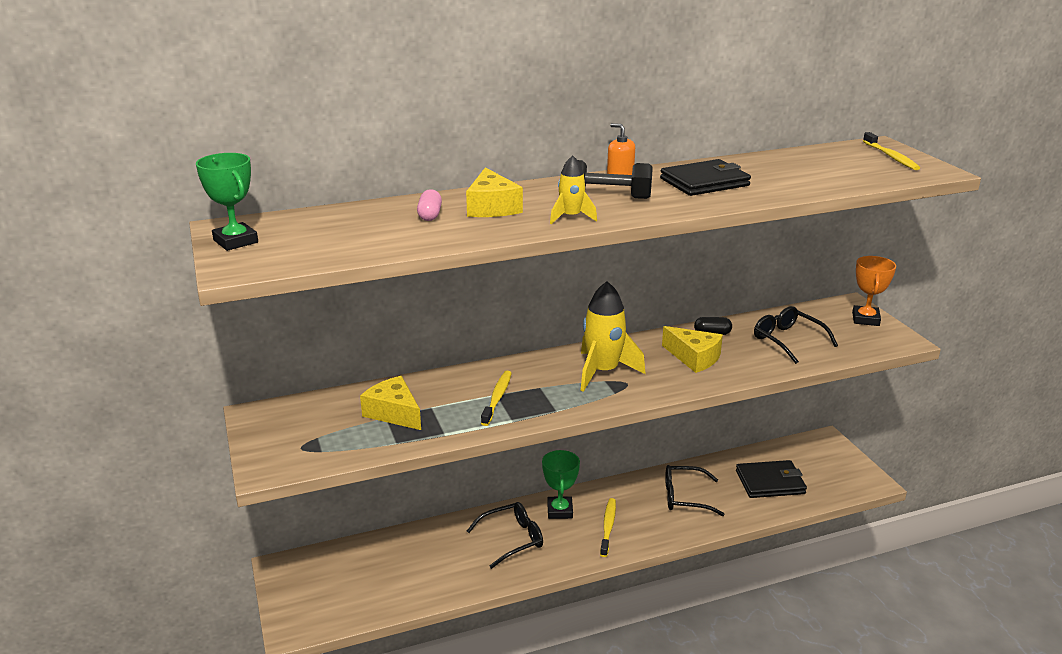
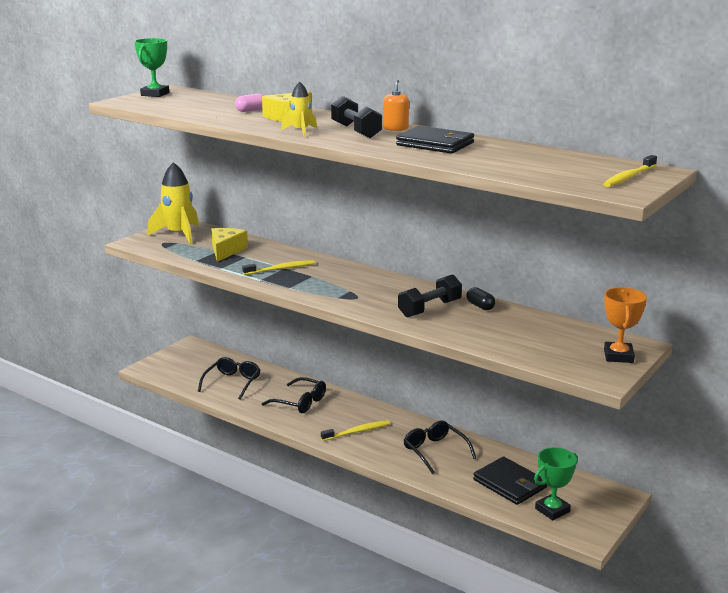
camera: 55 degrees right, 5 degrees down
green trophy [542,450,580,519] -> green trophy moved to [534,447,578,520]
yellow rocket [581,281,646,392] -> yellow rocket moved to [148,162,199,244]
yellow cheese [662,326,723,373] -> black dumbbell [398,274,462,318]
black glasses [754,306,838,364] -> black glasses moved to [198,357,260,400]
orange trophy [852,256,896,326] -> orange trophy turned 60 degrees counterclockwise [604,287,647,363]

